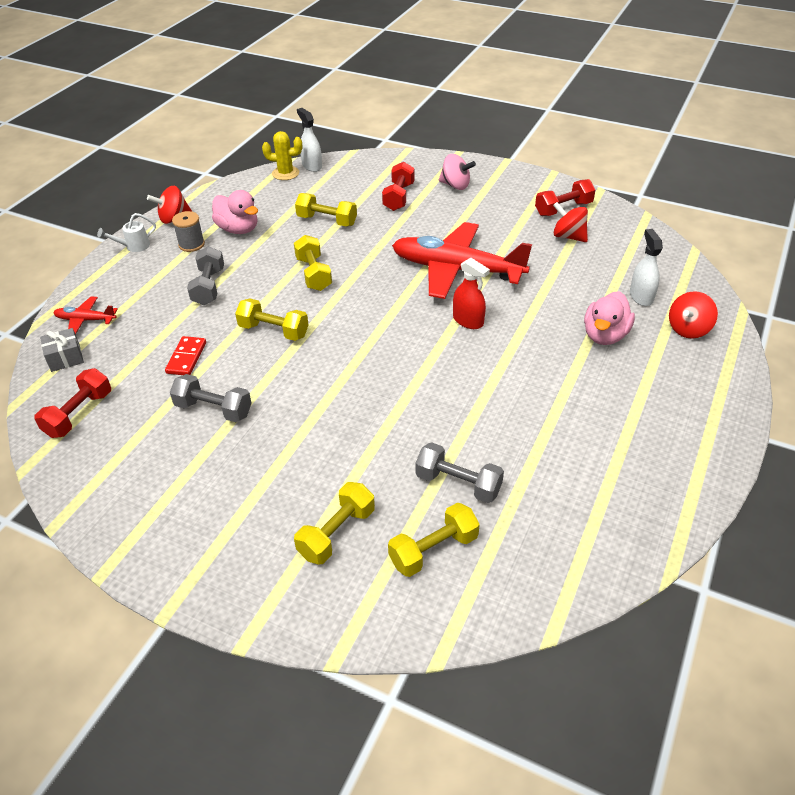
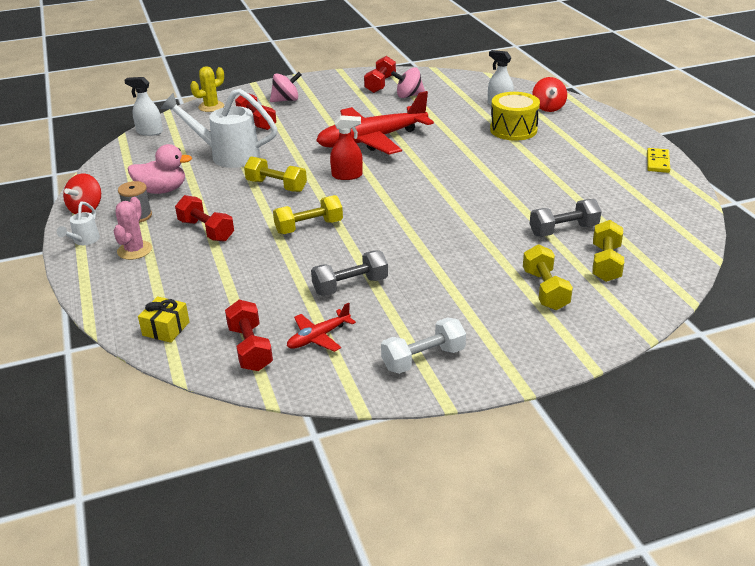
camera: 45 degrees left, 10 degrees down
grey gift [40,328,84,372] -> yellow gift [138,297,190,343]
red plane [53,296,118,334] -> red plane moved to [287,303,356,352]
red domino [165,336,206,375] -> none
grey dumbbell [187,246,224,305] -> red dumbbell [175,195,234,242]
yellow cactus [262,131,302,180] -> yellow cactus moved to [190,66,224,112]
yellow dumbbell [295,193,357,227] -> white watering can [161,89,277,168]
red spray bottle [453,258,490,329] -> red spray bottle moved to [330,115,363,180]
red spinning top [553,202,588,242] -> pink spinning top [391,67,425,98]
pink duck [584,291,635,345] -> yellow drum [490,92,540,141]
none -> pink cactus [114,197,152,260]
none -> white dumbbell [381,318,466,374]
none -> yellow domino [647,148,670,173]

